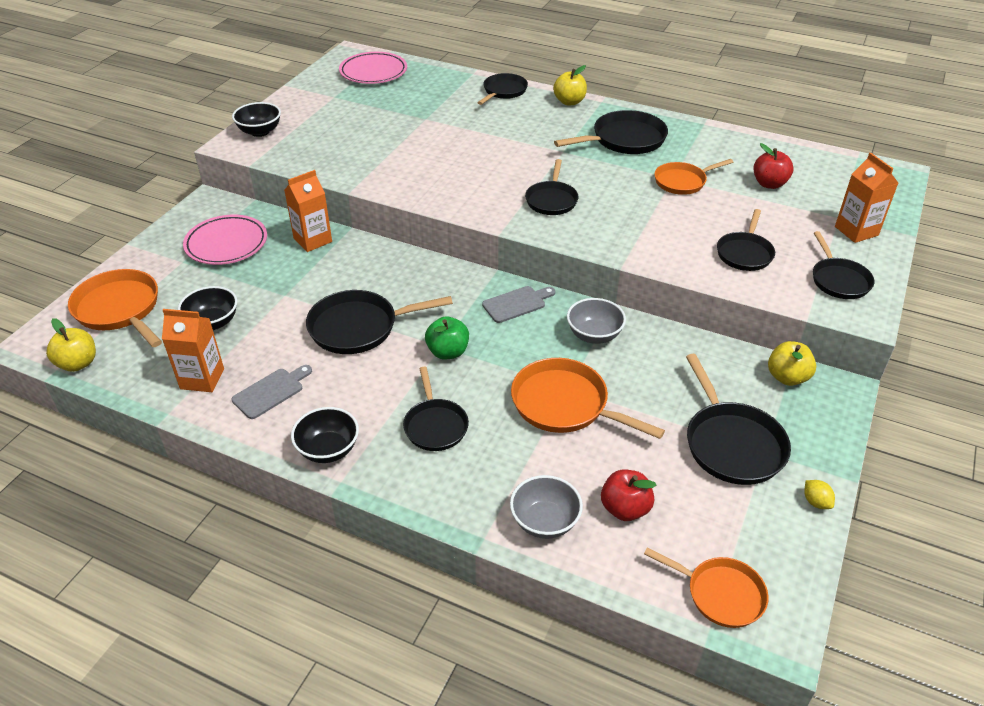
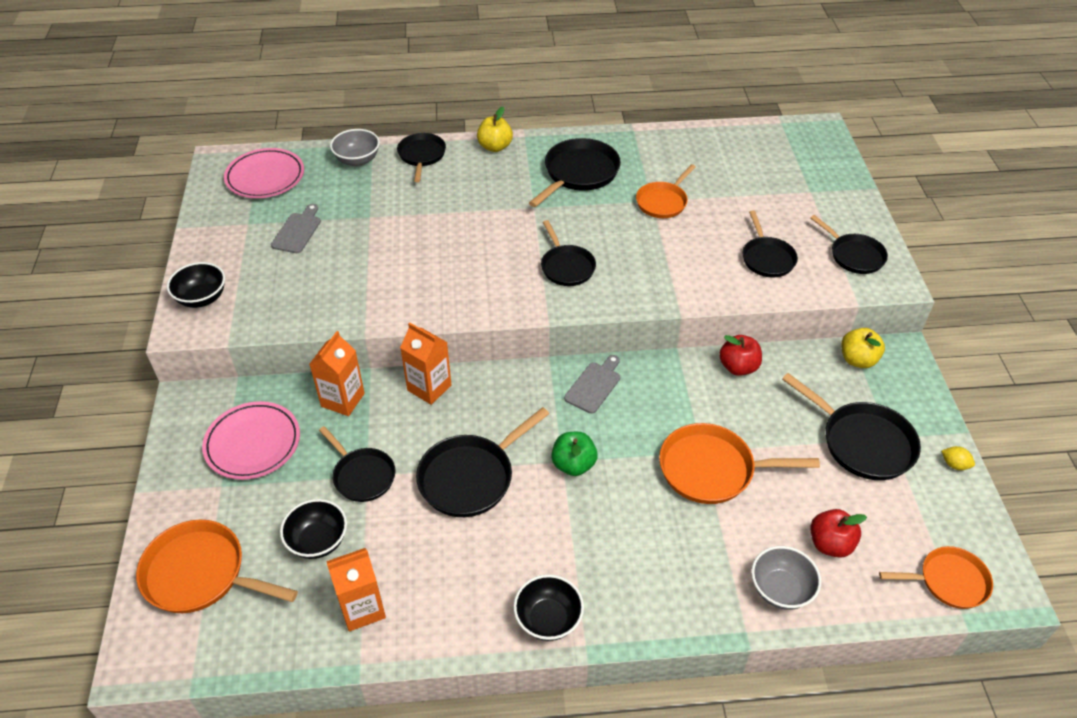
camera: 30 degrees left, 5 degrees up
yellow apple [46,318,96,372] -> none
grey cutting board [232,365,312,419] -> grey cutting board moved to [271,204,321,253]
black pan [403,367,469,451] -> black pan moved to [319,426,396,502]
grey bowl [567,298,626,344] -> grey bowl moved to [330,129,380,166]
red apple [753,143,794,189] -> red apple moved to [719,335,762,376]
orange carton [835,153,898,243] -> orange carton moved to [400,322,452,405]

